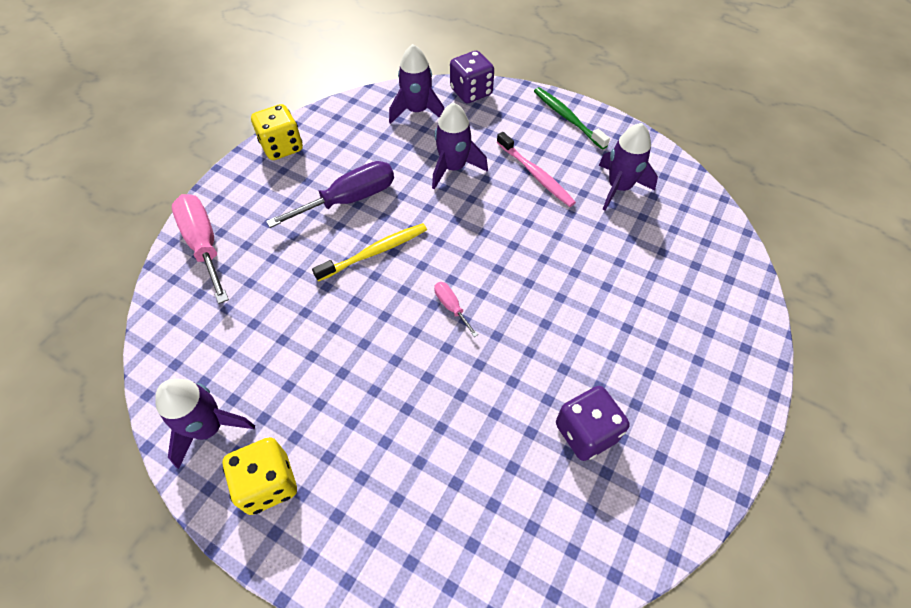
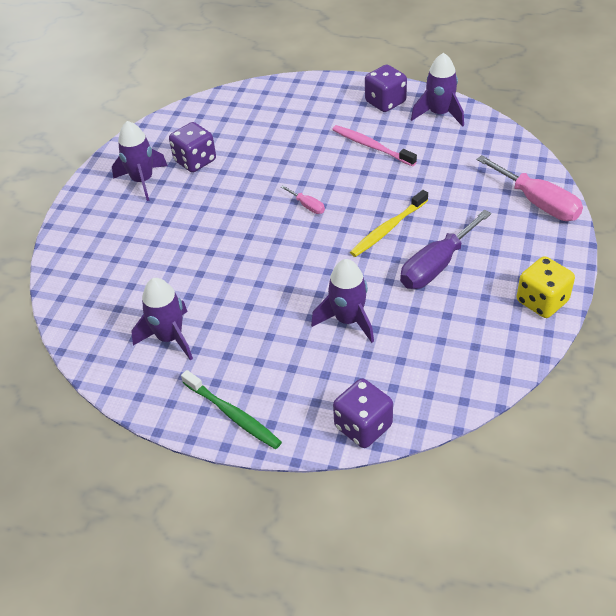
camera: 170 degrees right, 10 degrees down
yellow dice [223,437,297,515] -> purple dice [365,65,407,112]
purple rocket [389,44,444,124] -> purple rocket moved to [112,121,168,201]
pink toothbrush [497,132,576,207] -> pink toothbrush moved to [332,125,417,166]

